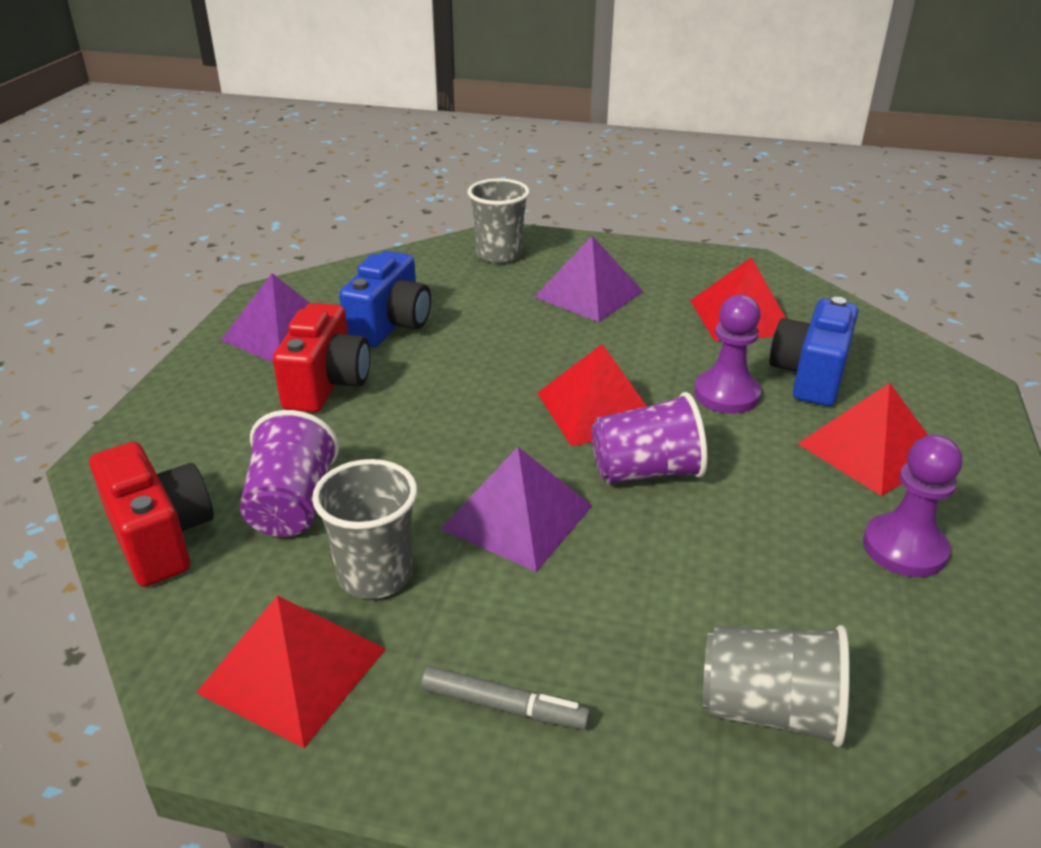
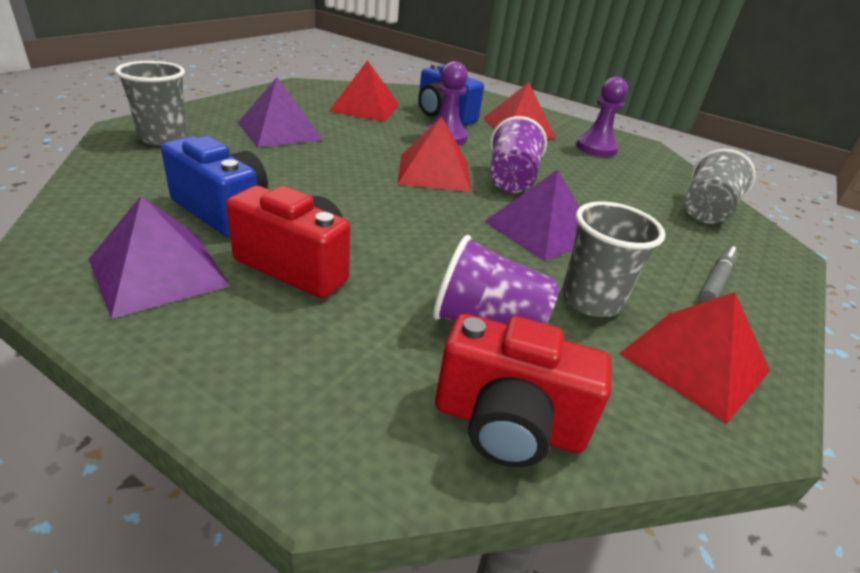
camera: 75 degrees left, 0 degrees up
red camera [89,442,214,587] -> red camera turned 150 degrees counterclockwise [435,314,612,468]

